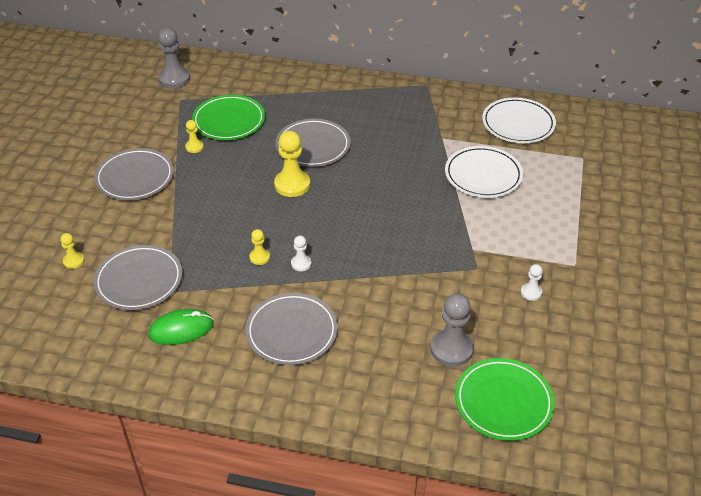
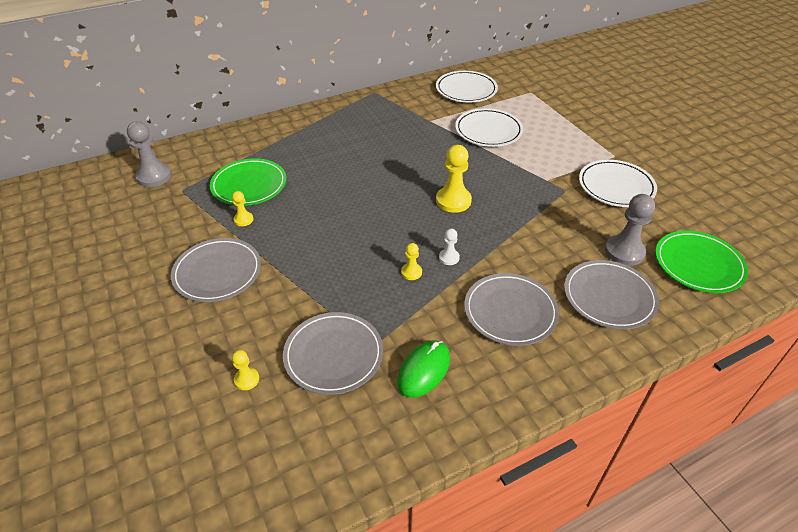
camera: 40 degrees left, 0 degrees up
yellow pawn [274,131,310,197] -> yellow pawn moved to [436,145,472,213]
grey plate [275,118,351,167] -> grey plate moved to [564,260,659,329]
white pawn [521,264,543,301] -> white plate [579,160,657,207]

